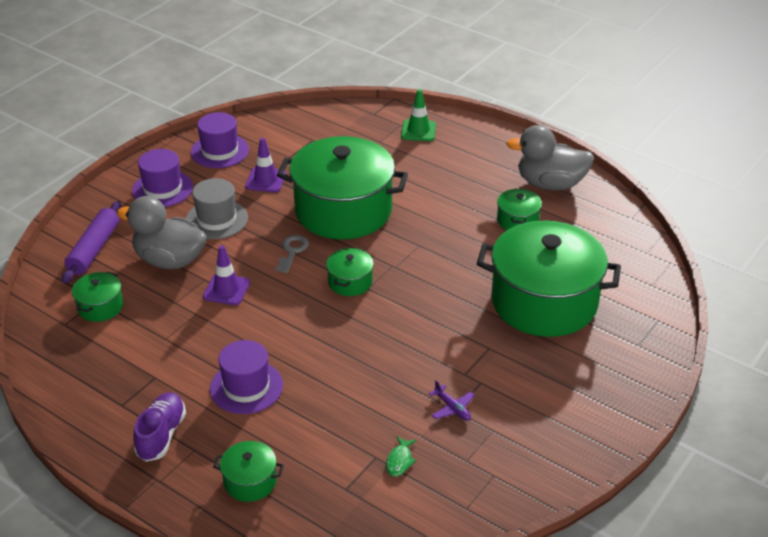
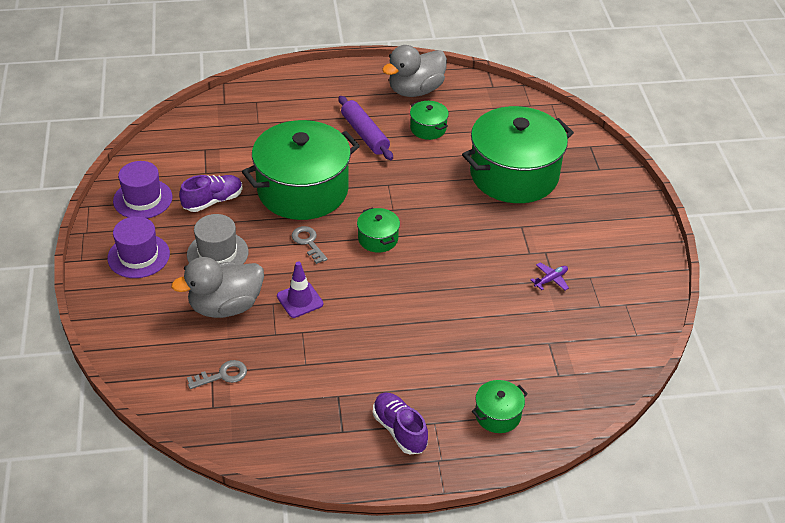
camera: 45 degrees left, 5 degrees up
purple rolling pin [62,201,121,283] -> purple rolling pin moved to [338,96,393,160]
green pot [72,272,123,322] -> grey key [187,360,247,389]
purple hat [210,340,283,414] -> none
purple traffic cone [245,138,286,192] -> purple shoe [179,175,243,212]
green fish [386,436,416,477] -> none
green traffic cone [401,89,436,141] -> none
purple plane [429,380,475,420] -> purple plane turned 45 degrees counterclockwise [530,263,569,290]

